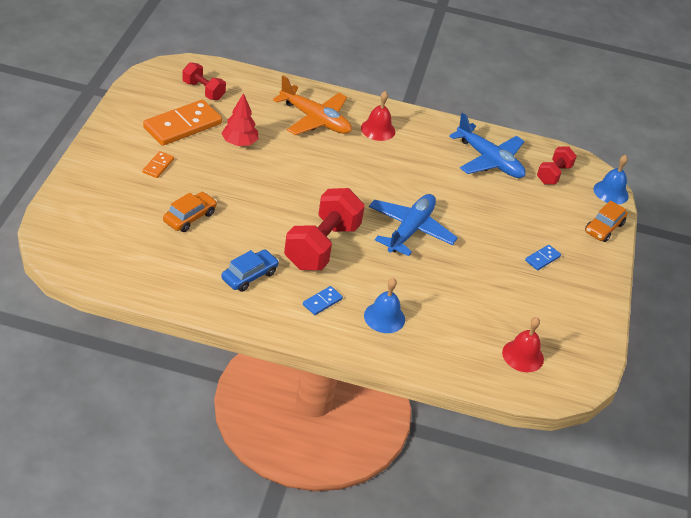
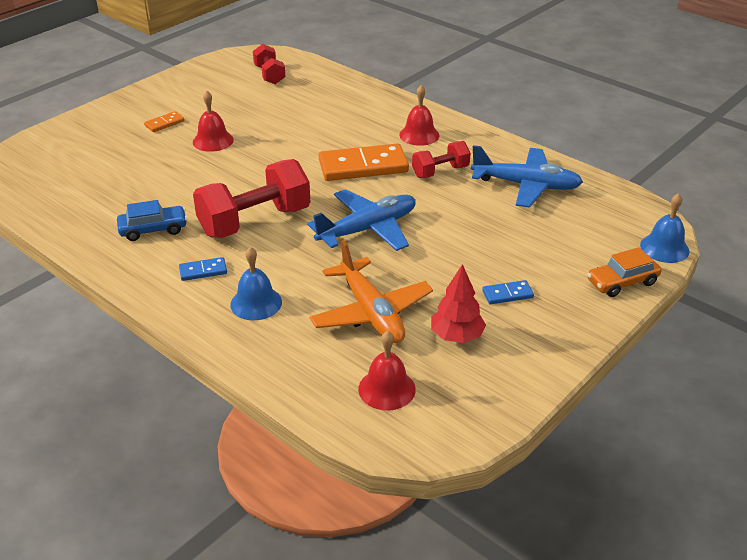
camera: 35 degrees right, 5 degrees down
orange domino [143,100,222,146] -> orange domino moved to [319,143,409,181]
orange car [163,192,217,232] -> none
red tree [221,93,258,146] -> red tree moved to [431,264,486,343]
orange plane [273,76,352,135] -> orange plane moved to [310,240,433,343]
blue plane [449,113,526,178] -> blue plane turned 60 degrees counterclockwise [471,145,583,208]
red dumbbell [537,147,577,185] -> red dumbbell moved to [412,141,471,178]
none -> red bell [193,91,234,152]

